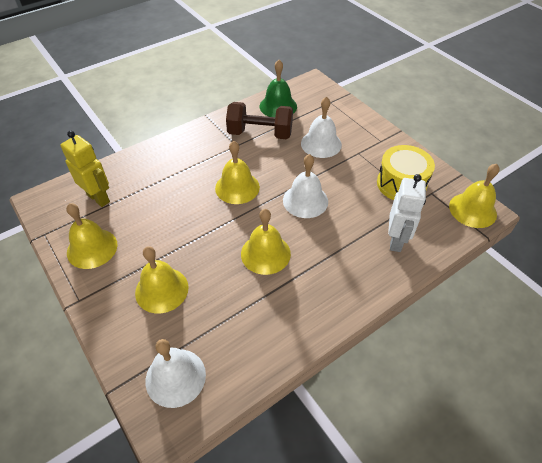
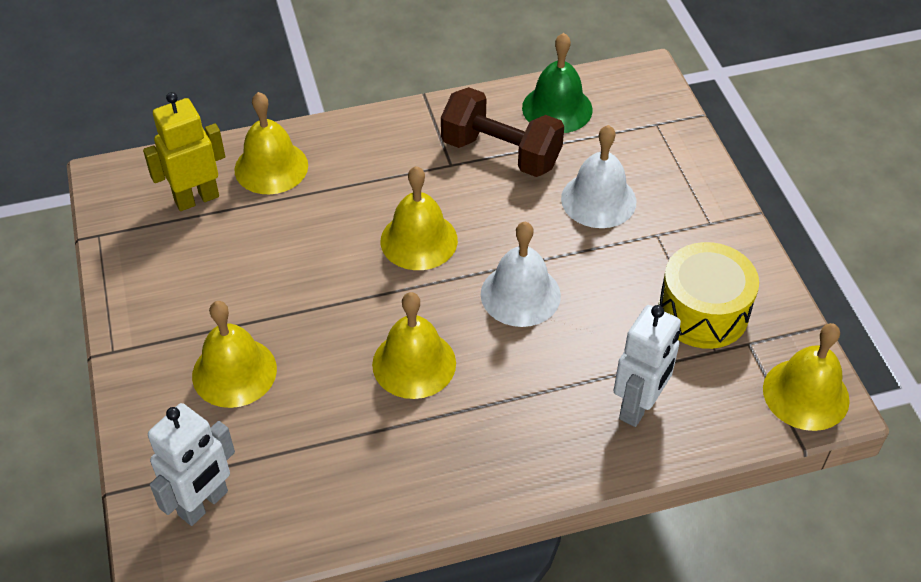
camera: 20 degrees right, 0 degrees up
yellow robot [60,131,110,207] -> yellow robot turned 90 degrees counterclockwise [143,92,225,211]
yellow bell [66,203,117,269] -> yellow bell moved to [235,92,308,194]
white bell [145,339,206,408] -> white robot [148,403,235,526]

